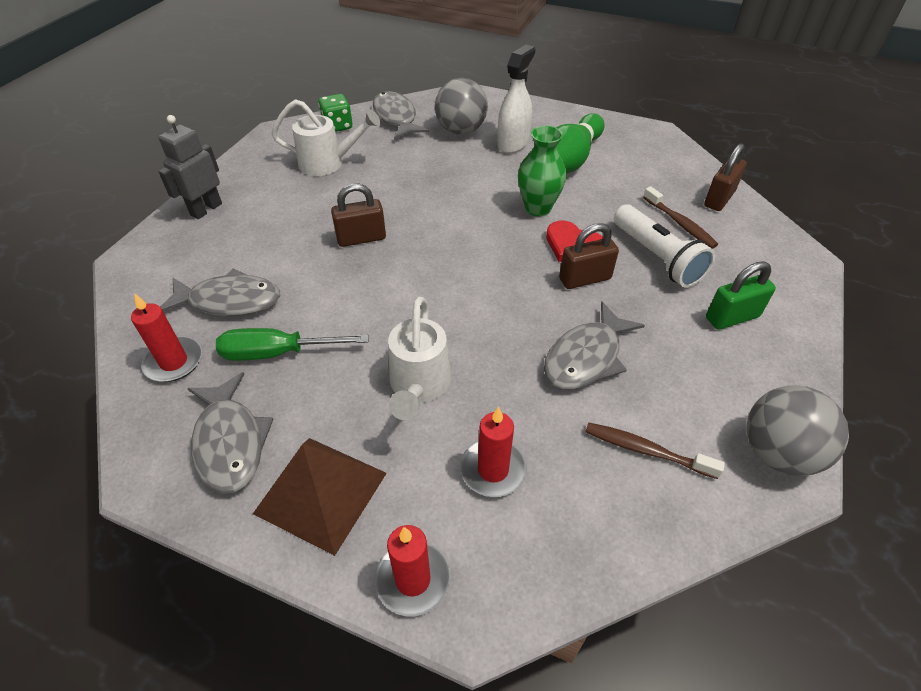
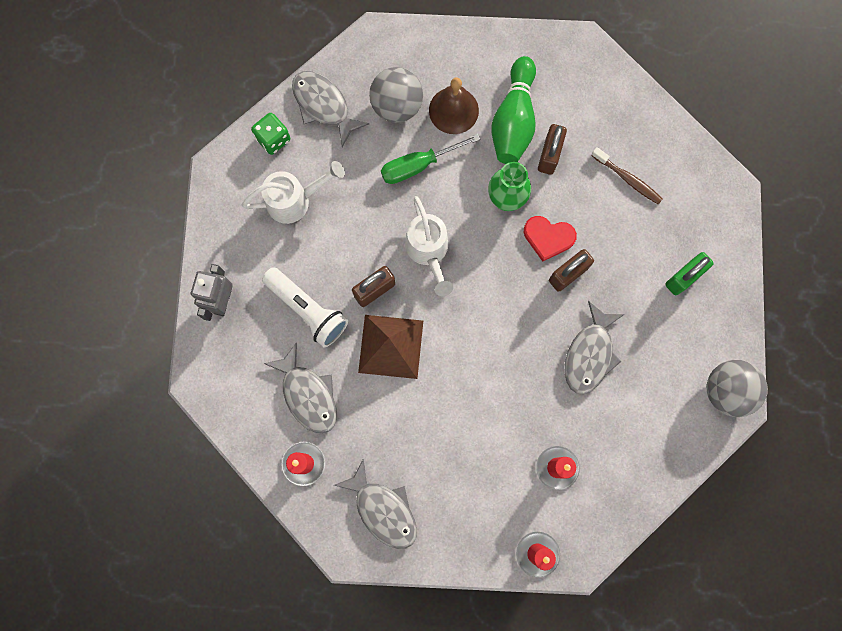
camera: 20 degrees left, 30 degrees up
grey fish [160,268,280,316] -> grey fish turned 75 degrees clockwise [263,342,337,434]
green screwdriver [216,328,369,361] -> green screwdriver moved to [381,134,480,184]
brown pyramid [253,438,387,556] -> brown pyramid moved to [358,315,423,379]
white watering can [388,297,451,420] -> white watering can moved to [405,196,453,296]
white spray bottle [497,45,535,153] -> brown bell [429,77,479,134]
brown toothbrush [585,422,725,479] -> none
white flashlight [614,205,716,288] -> white flashlight moved to [262,267,348,347]
brown padlock [704,143,747,211] -> brown padlock moved to [538,124,567,175]

